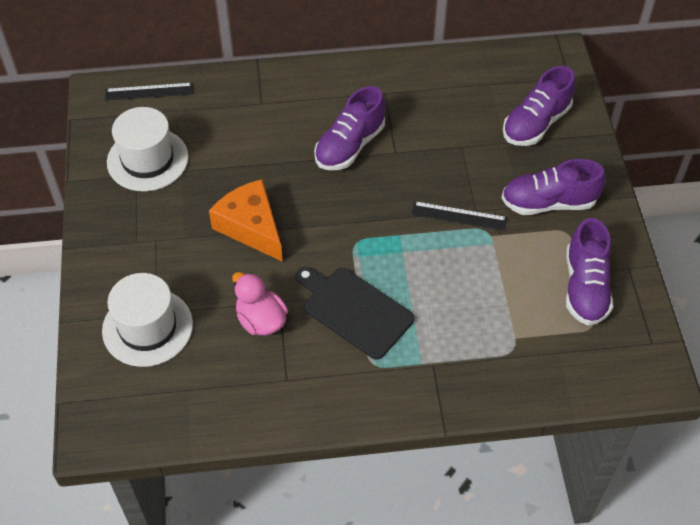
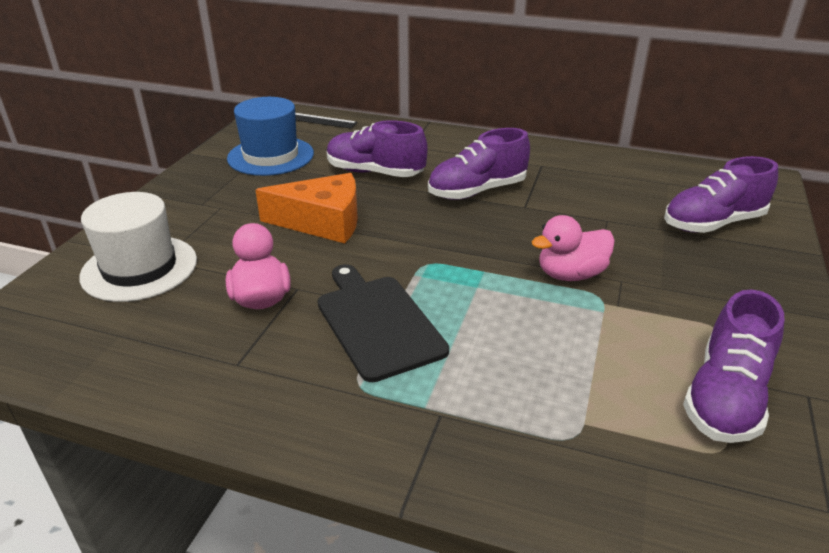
camera: 25 degrees right, 20 degrees down
white hat [107,107,188,191] -> blue hat [227,97,314,176]
orange cheese [209,179,283,262] -> orange cheese turned 105 degrees clockwise [256,173,358,243]
black ruler [411,201,507,231] -> pink duck [532,215,615,281]
purple shoe [502,159,605,215] -> purple shoe moved to [327,120,428,177]

